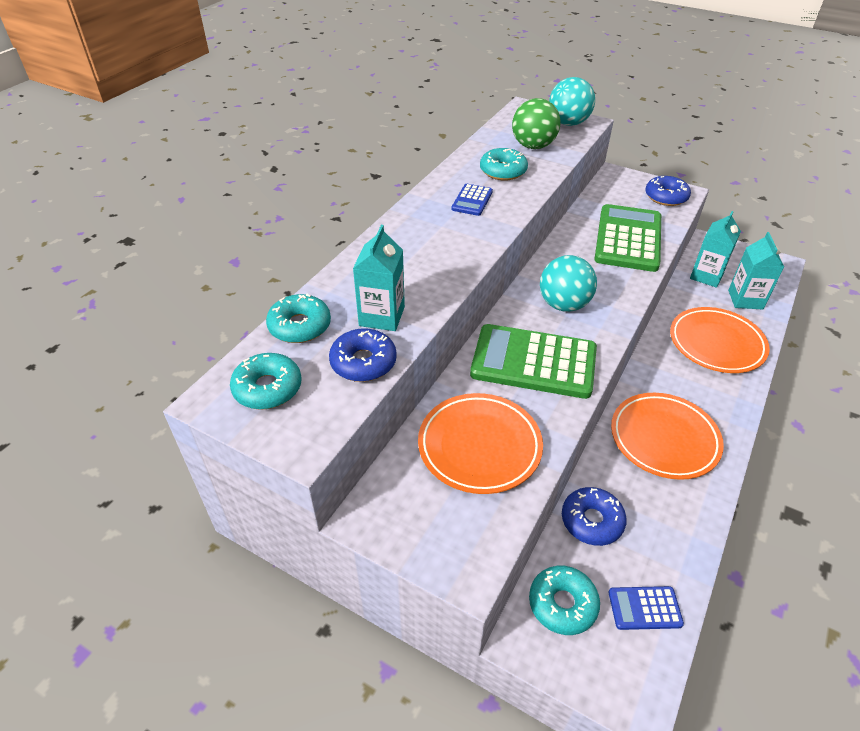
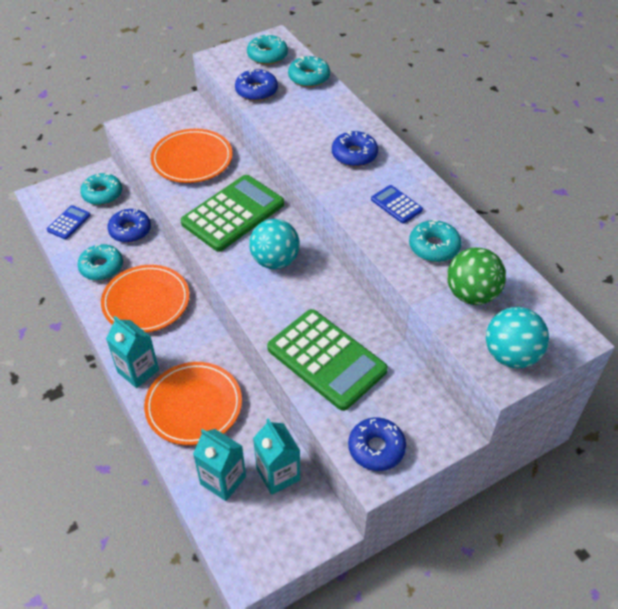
camera: 120 degrees right, 5 degrees up
turquoise carton [353,225,405,331] -> turquoise carton moved to [106,316,159,388]
none -> turquoise donut [77,244,123,281]
none -> blue donut [332,131,378,167]

